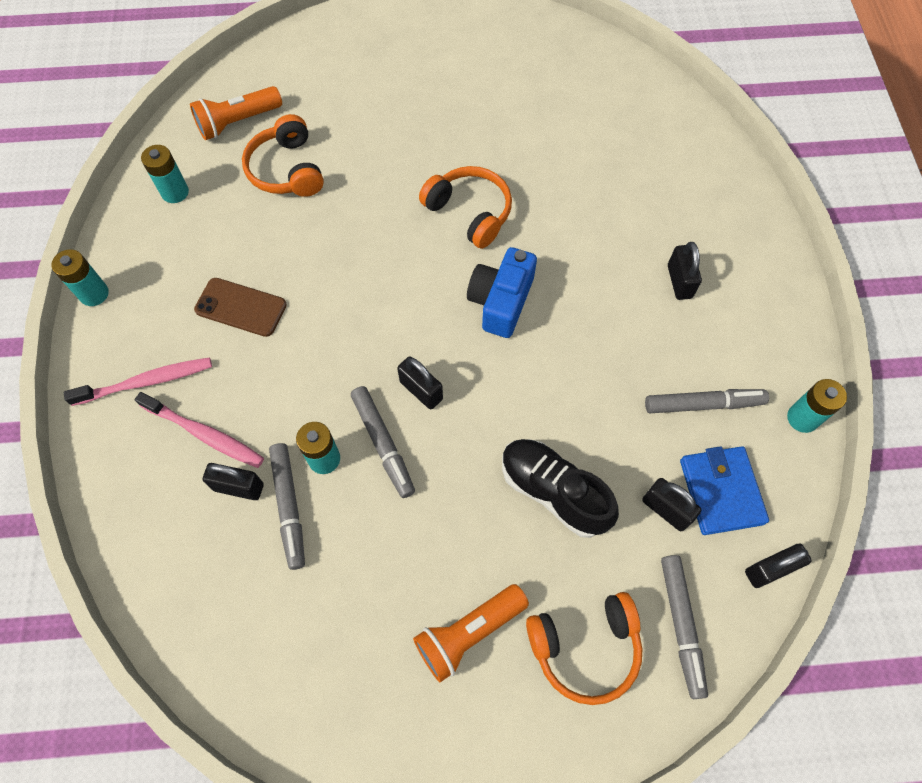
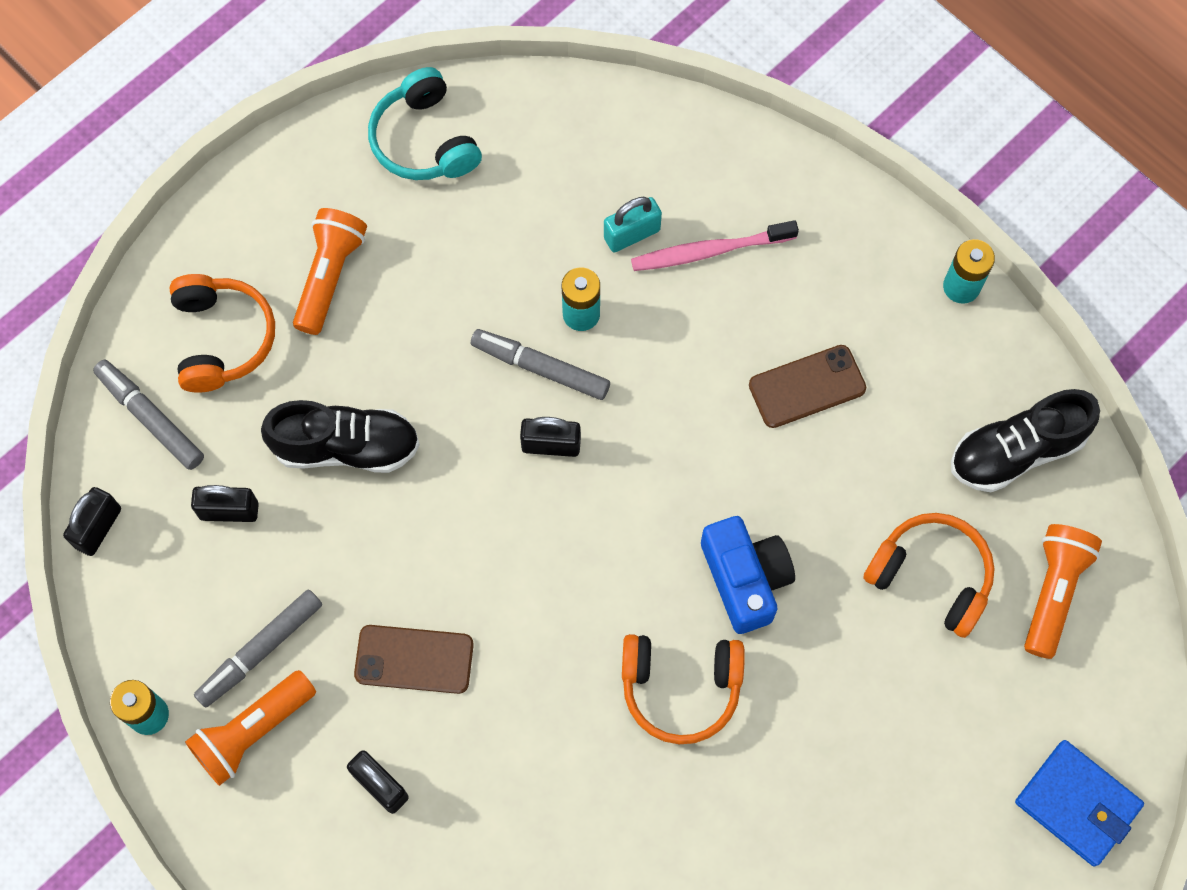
camera: 140 degrees right, 5 degrees up
pink toothbrush [64,357,212,406] -> none
turquoise battery [141,145,189,203] -> black shoe [951,389,1100,492]
black padlock [203,463,264,500] -> turquoise padlock [604,197,662,252]
grey marker [269,443,305,570] -> none
blue camera [467,247,537,338] -> blue camera moved to [701,516,795,634]
orange headphones [526,592,642,705] -> orange headphones turned 135 degrees clockwise [169,274,275,393]
blue wallet [680,446,769,535] -> blue wallet moved to [1015,740,1144,867]
none -> orange flashlight [185,670,316,786]
none -> brown phone [354,625,474,694]
none -> turquoise headphones [368,67,482,180]

